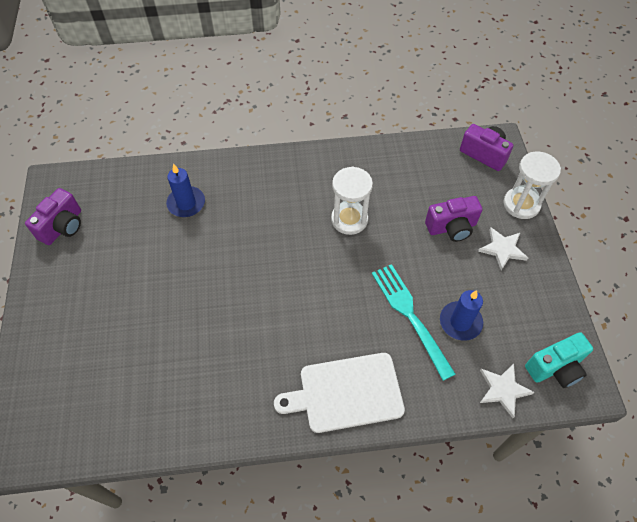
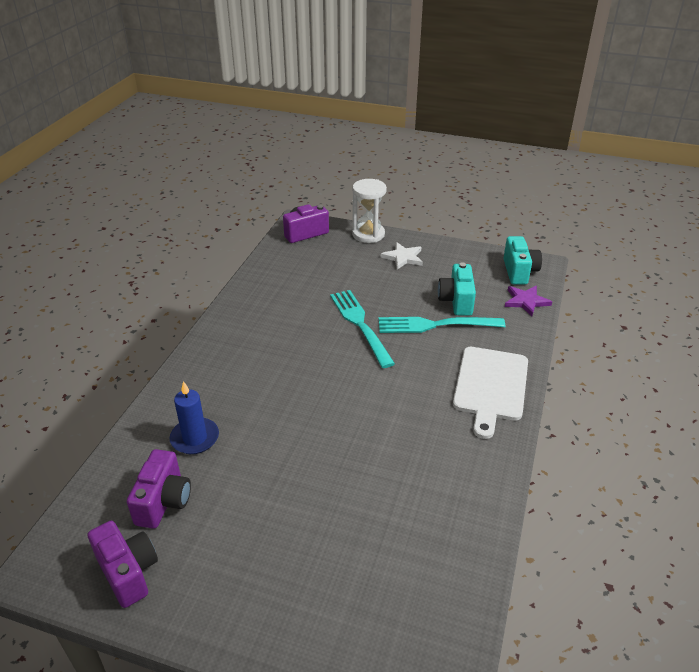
camera: 65 degrees left, 20 degrees down
white hourglass [331,166,373,235] -> none
purple camera [425,196,482,242] -> purple camera moved to [127,449,191,529]
blue candle [440,290,483,341] -> turquoise camera [438,262,476,316]
white star [480,364,535,418] -> purple star [505,286,552,316]
none -> turquoise fork [330,290,395,368]

